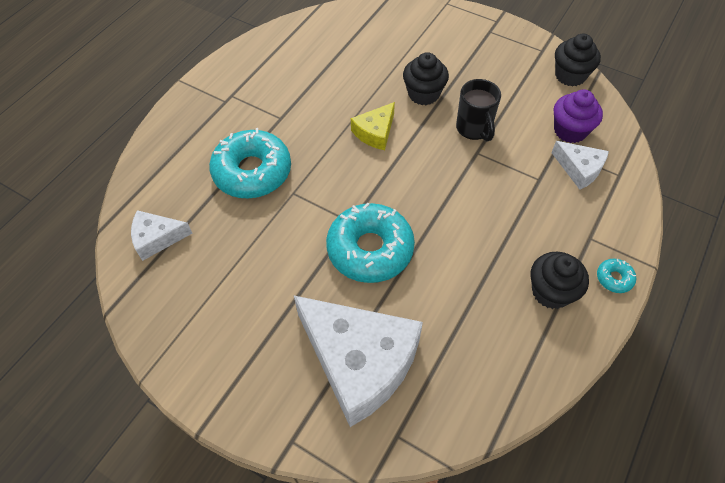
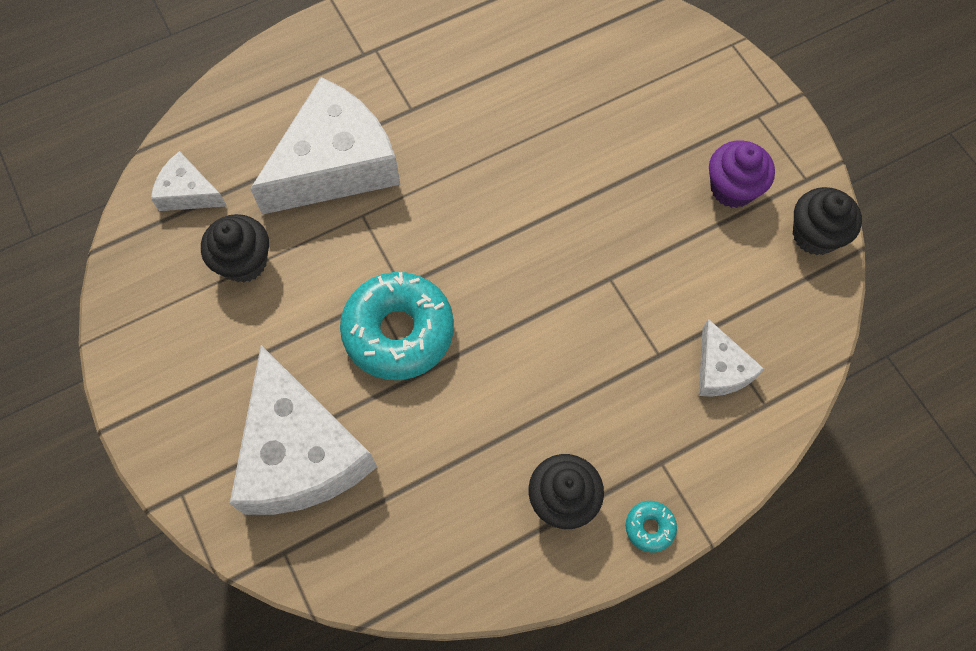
camera: 30 degrees right, 10 degrees up
turquoise donut [209,128,291,198] -> white cheese [250,77,400,215]
yellow cheese [351,102,395,150] -> none
black cupcake [403,52,449,105] -> black cupcake moved to [201,214,269,283]
black mug [456,79,501,141] -> none
purple cupcake [554,90,603,143] -> purple cupcake moved to [709,140,775,208]

